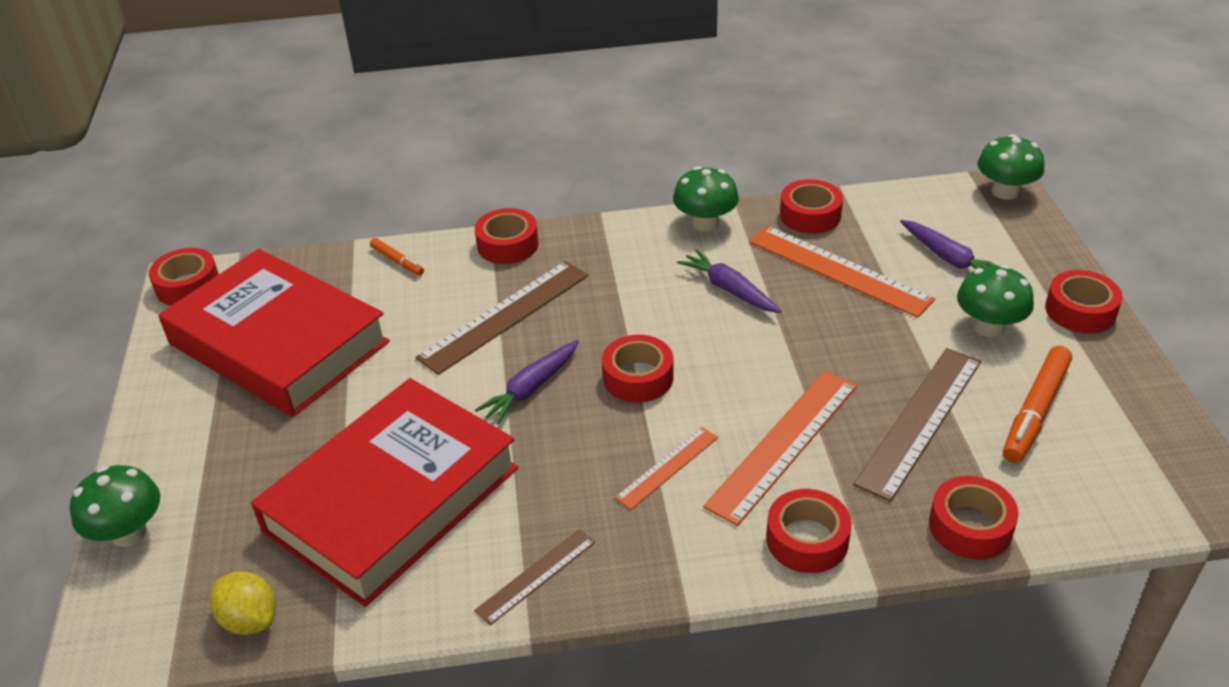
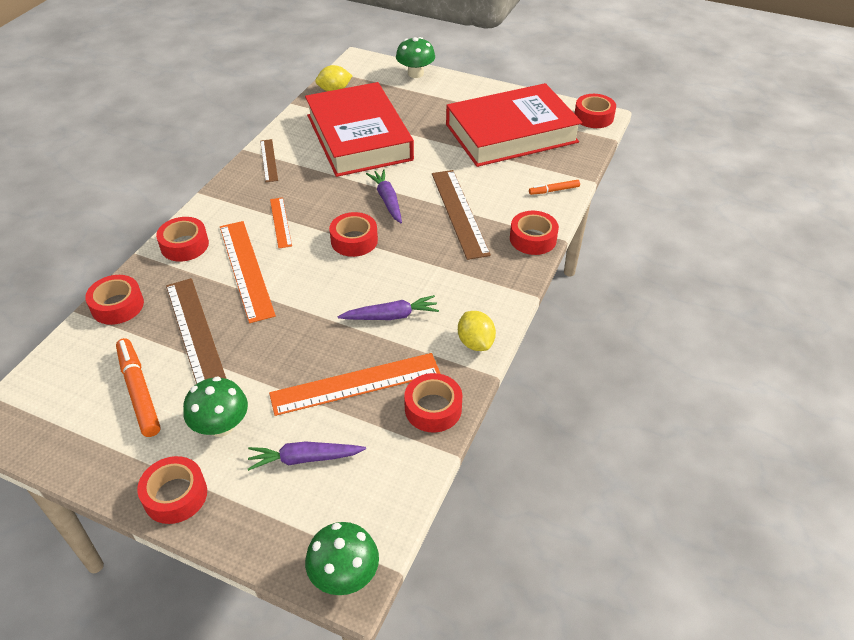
camera: 120 degrees right, 5 degrees up
green mushroom [673,166,739,232] -> yellow lemon [458,311,496,351]

